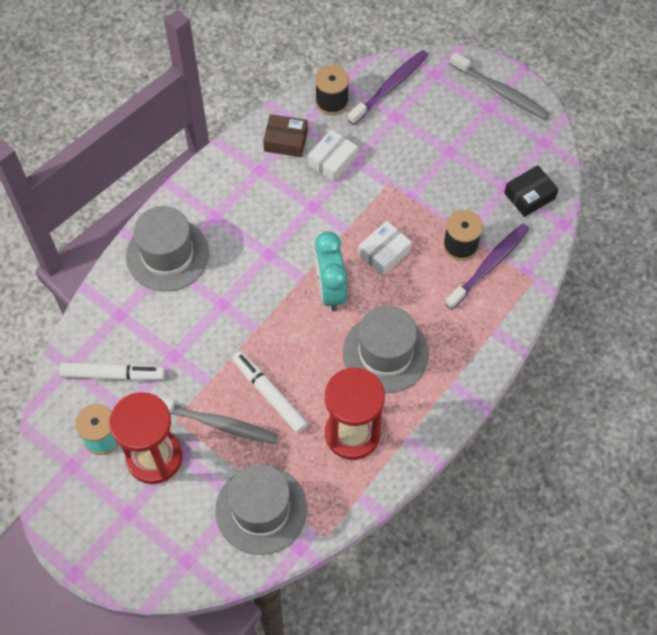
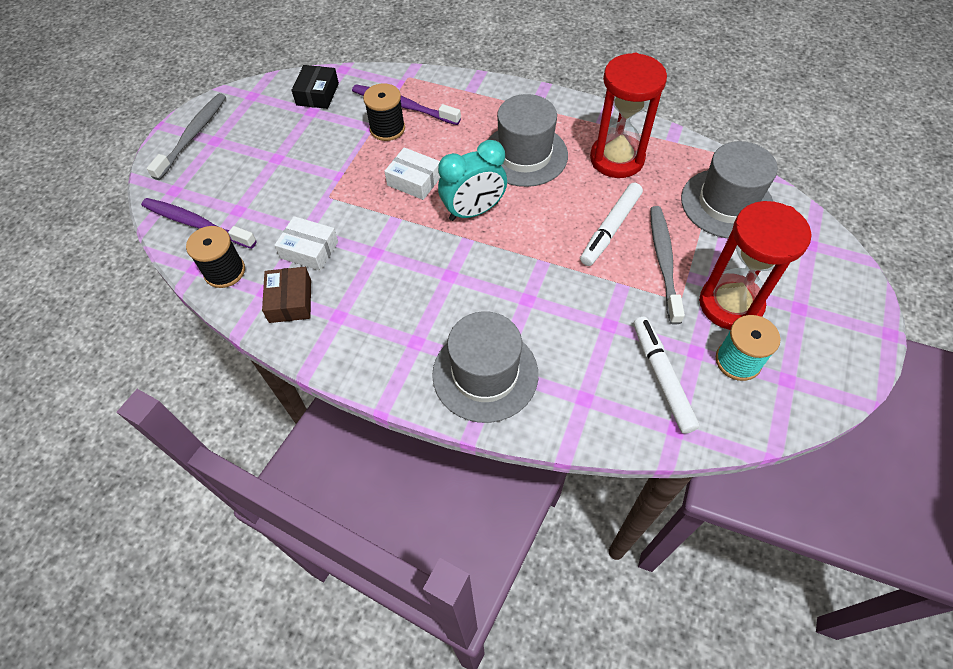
camera: 105 degrees left, 5 degrees down
black box [504,165,559,217] -> black box turned 60 degrees clockwise [292,65,339,109]

